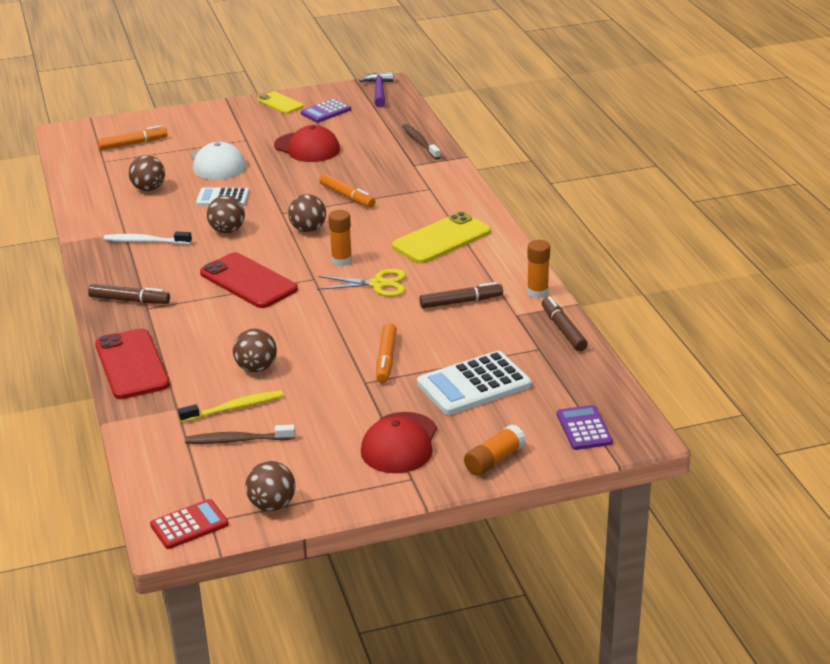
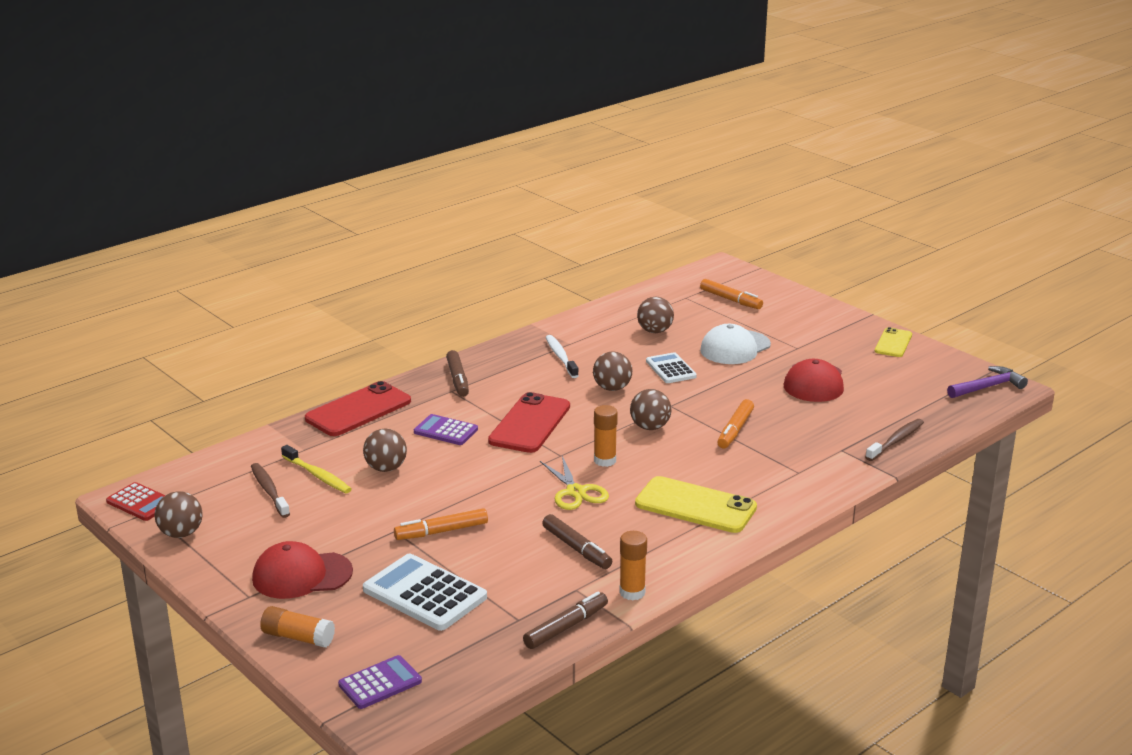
camera: 65 degrees right, 5 degrees down
purple calculator [301,99,351,123] -> purple calculator moved to [414,414,478,445]

